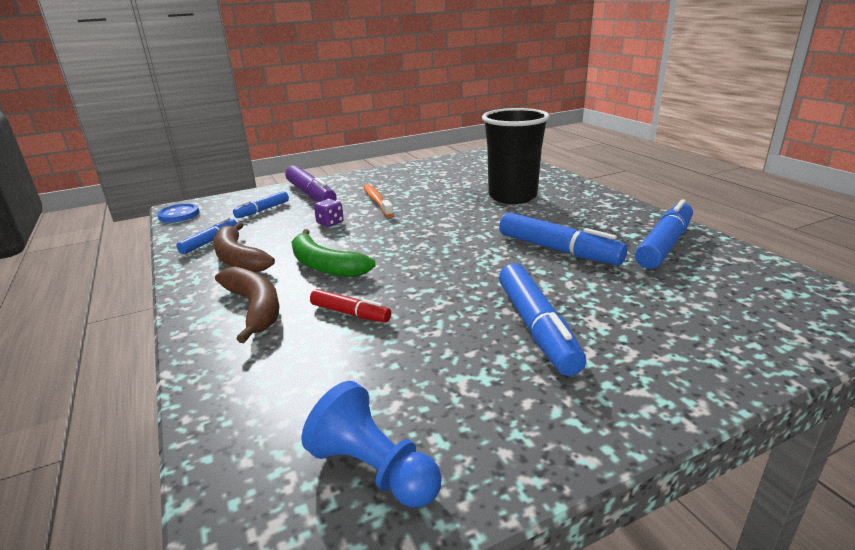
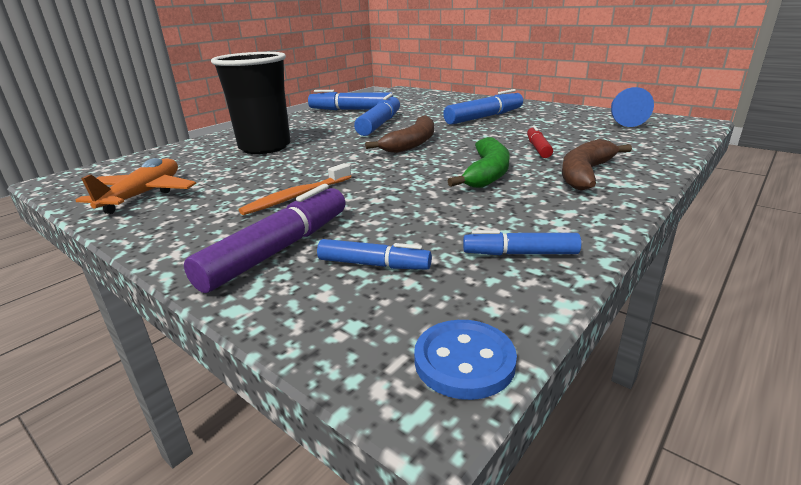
camera: 115 degrees left, 0 degrees up
brown banana [213,222,275,272] -> brown banana moved to [365,115,434,153]
purple dice [314,199,344,227] -> none
none -> orange plane [76,158,196,214]

